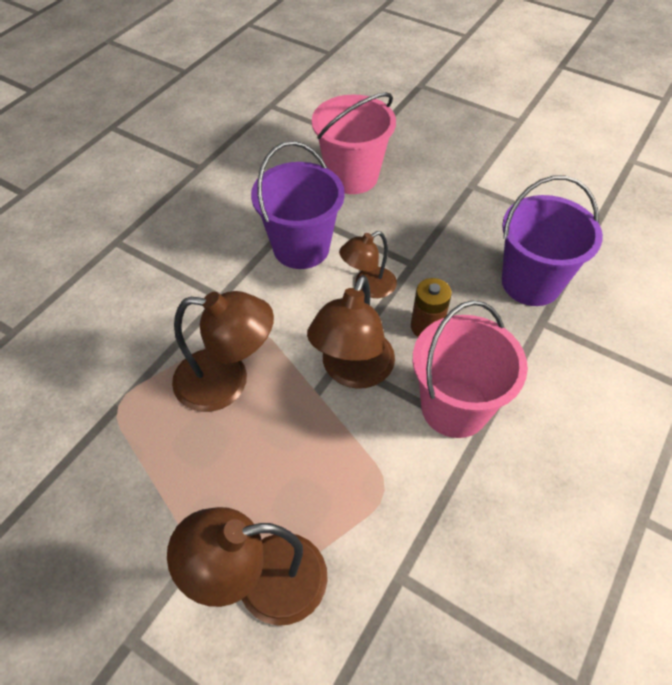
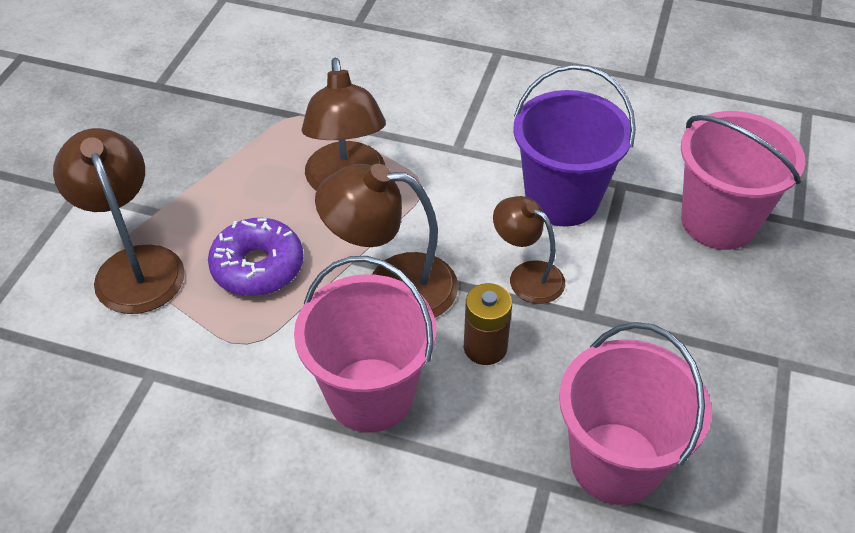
camera: 75 degrees right, 5 degrees down
purple bucket [502,176,603,306] -> pink bucket [559,322,711,505]
none -> purple donut [208,218,303,296]

